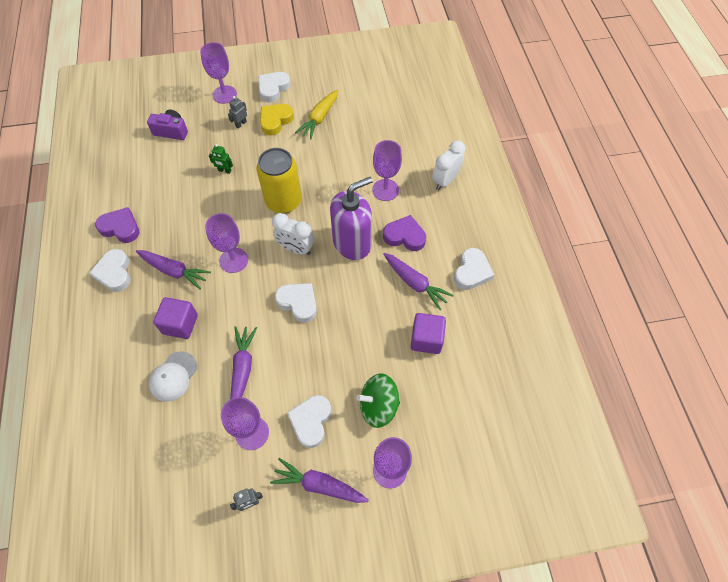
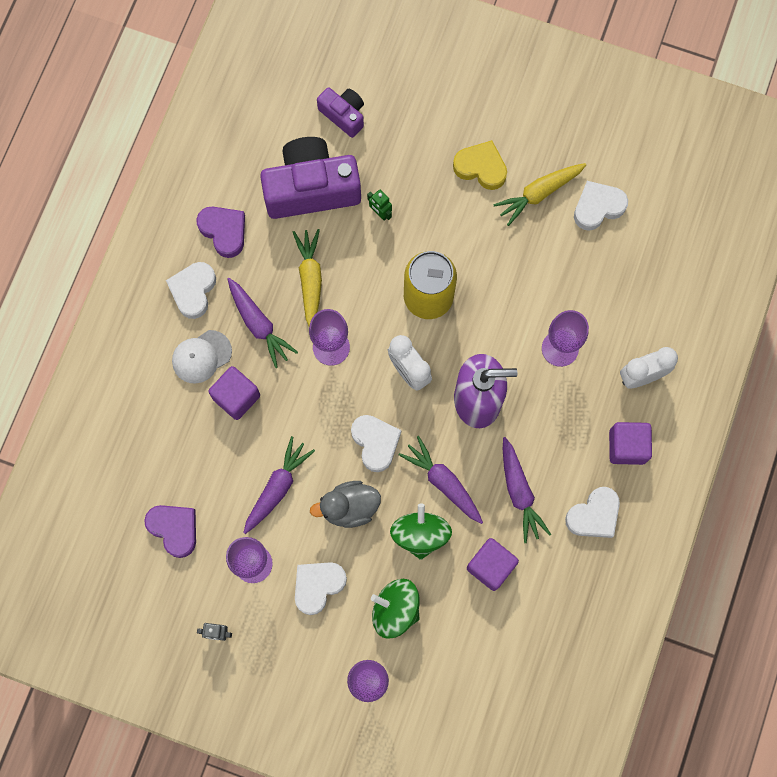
camera: 30 degrees right, 15 degrees up
white cap [149,351,197,402] -> white cap moved to [172,330,232,384]
purple goblet [200,42,237,104] -> none
grey robot [228,96,247,129] -> none
white heart [258,72,290,102] -> white heart moved to [574,181,628,231]
yellow heart [260,104,294,136] -> yellow heart turned 45 degrees clockwise [453,140,507,190]
purple carrot [270,458,369,503] -> purple carrot moved to [399,436,483,524]
purple heart [383,215,426,251] -> purple heart moved to [144,505,196,558]
none -> purple camera [260,137,361,219]
none -> yellow carrot [293,229,322,326]
none -> grey duck [310,481,381,528]
none -> green spinning top [390,503,452,560]
none -> purple cube [609,422,652,465]

